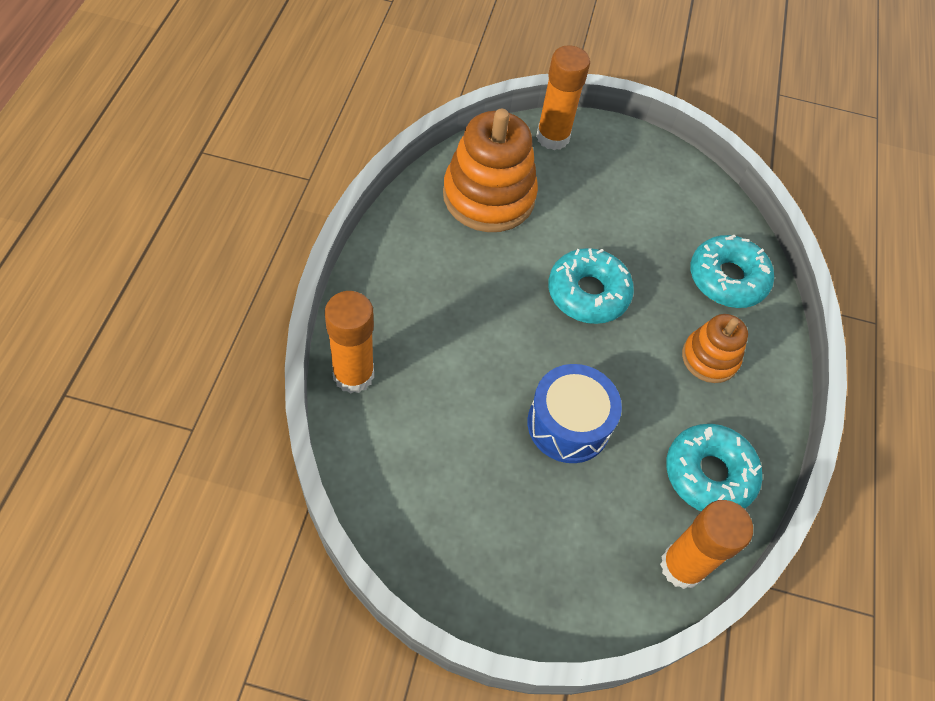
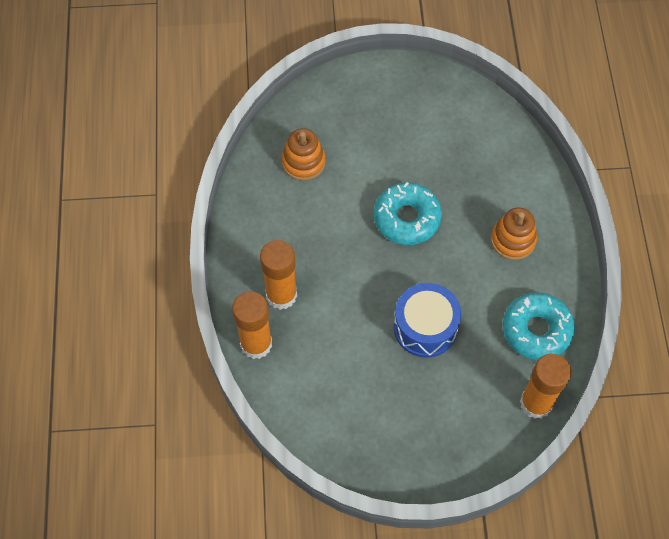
camera: 10 degrees left, 5 degrees up
orange stacking toy [443,109,538,232] -> orange stacking toy [282,128,326,181], size x0.57
orange glue stick [536,45,590,150] -> orange glue stick moved to [260,240,297,310]
turquoise donut [690,235,774,308] -> none

